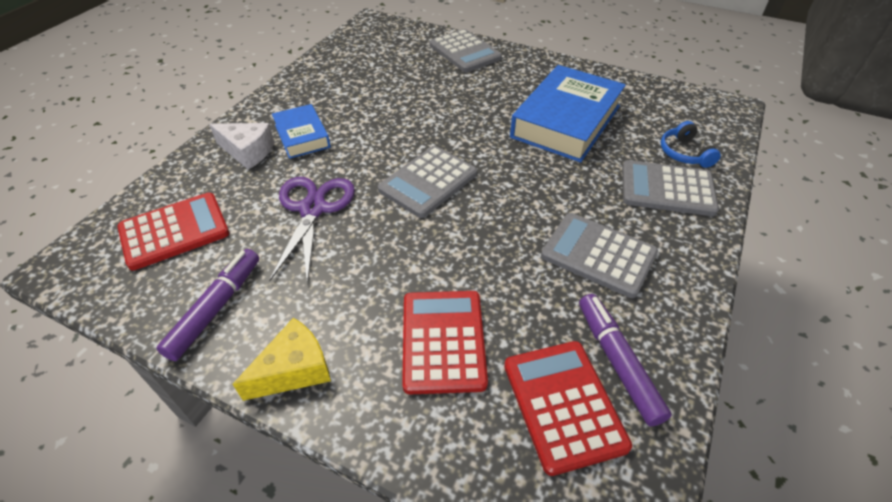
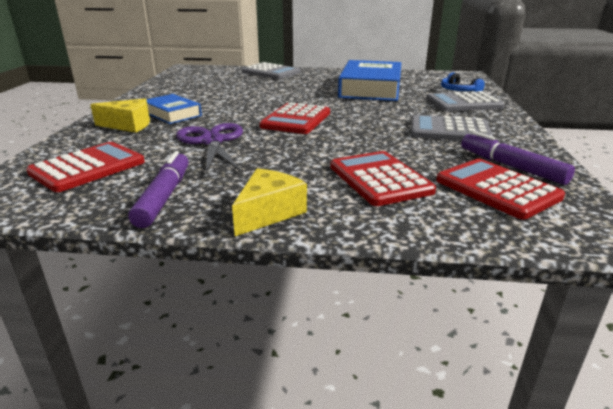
camera: 20 degrees left, 20 degrees down
white cheese [209,123,275,169] -> yellow cheese [90,99,150,133]
grey calculator [378,146,477,218] -> red calculator [259,102,330,134]

